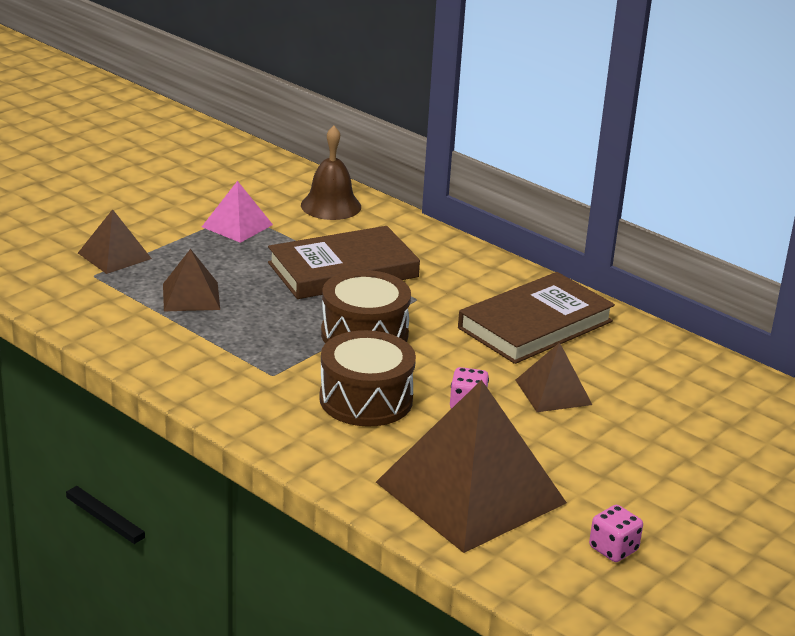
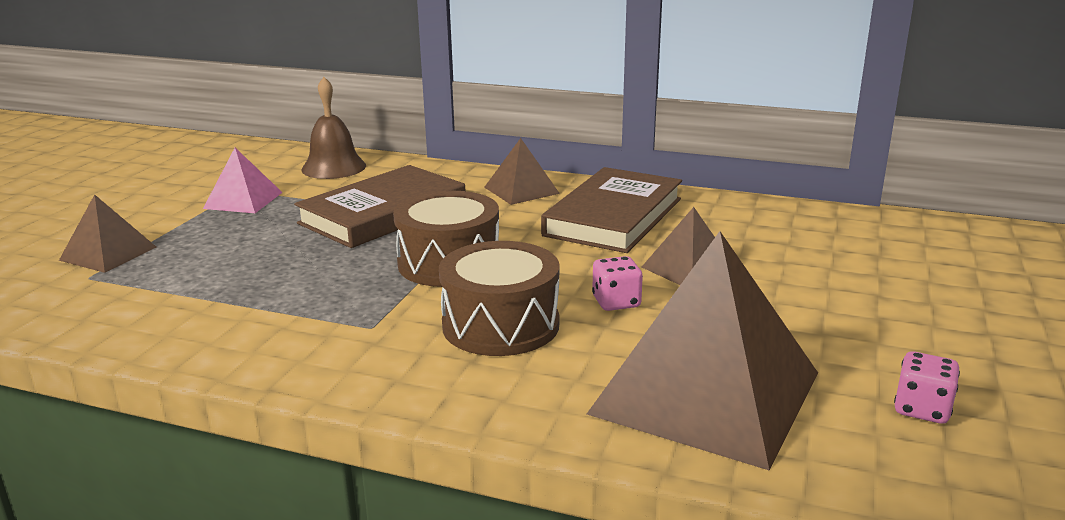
camera: 20 degrees left, 5 degrees down
brown pyramid [163,249,220,311] -> brown pyramid moved to [484,138,560,205]

